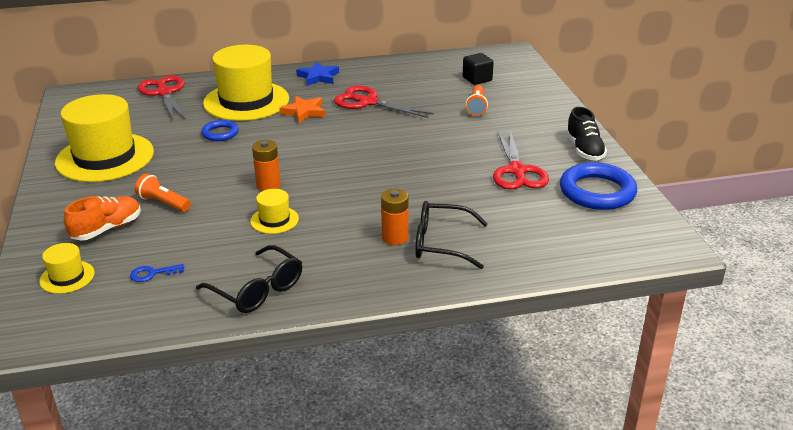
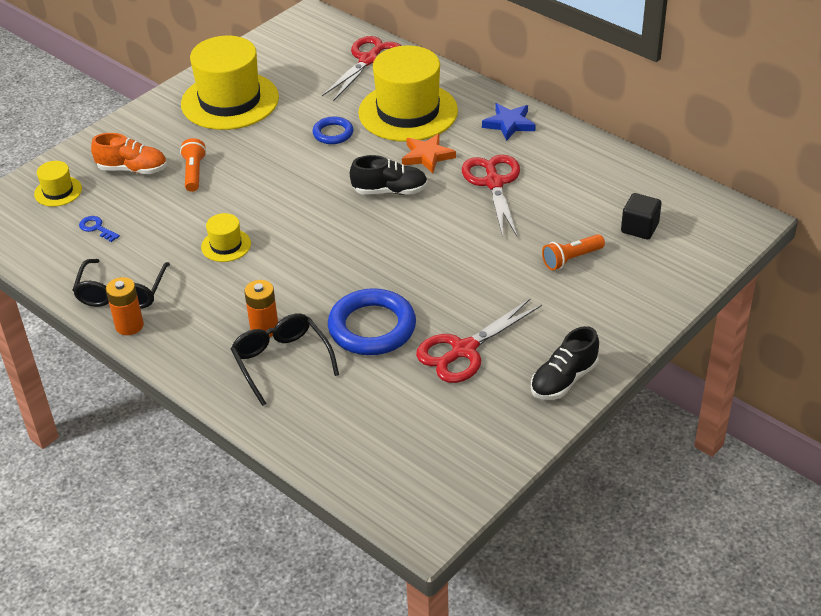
camera: 55 degrees right, 10 degrees up
orange battery [252,140,281,191] -> orange battery moved to [106,277,144,335]
blue ring [560,162,637,210] -> blue ring moved to [328,288,416,355]
none -> black shoe [350,155,428,195]

